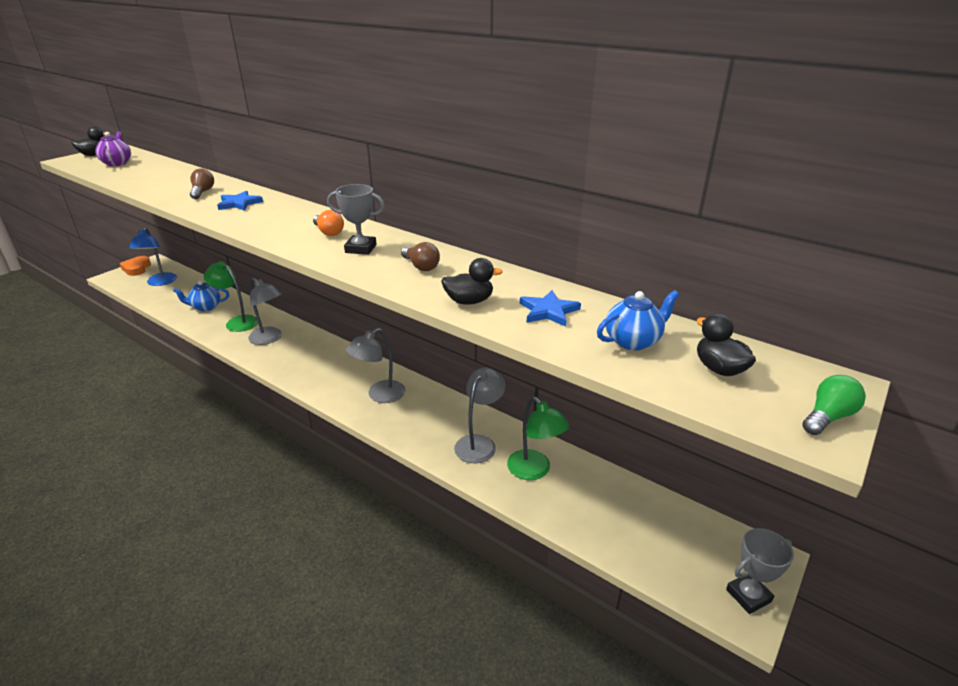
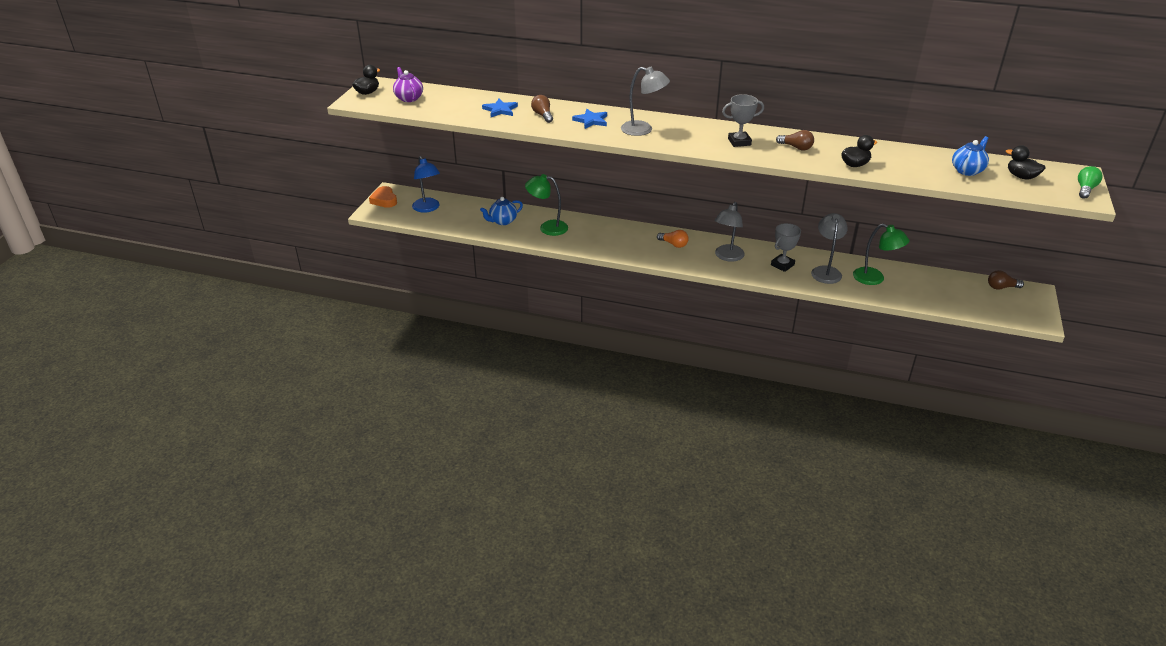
camera: 20 degrees left, 5 degrees up
grey lamp [248,278,282,345] -> grey lamp moved to [621,67,670,136]
orange light bulb [313,210,344,236] -> orange light bulb moved to [657,230,689,248]
blue star [520,290,581,327] -> blue star moved to [482,99,518,117]
grey trophy [726,528,794,614] -> grey trophy moved to [771,223,801,272]
none -> brown light bulb [988,270,1024,290]

